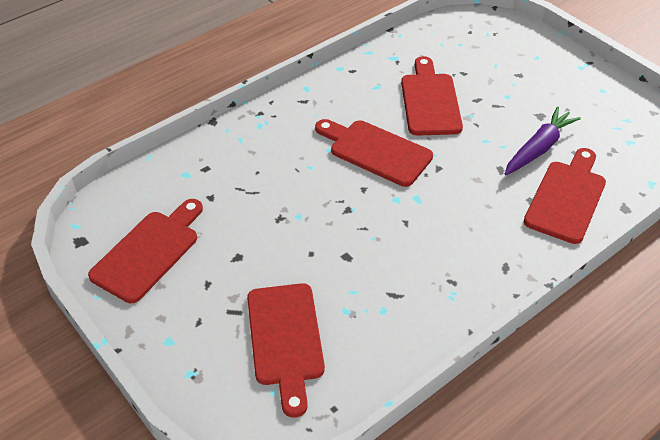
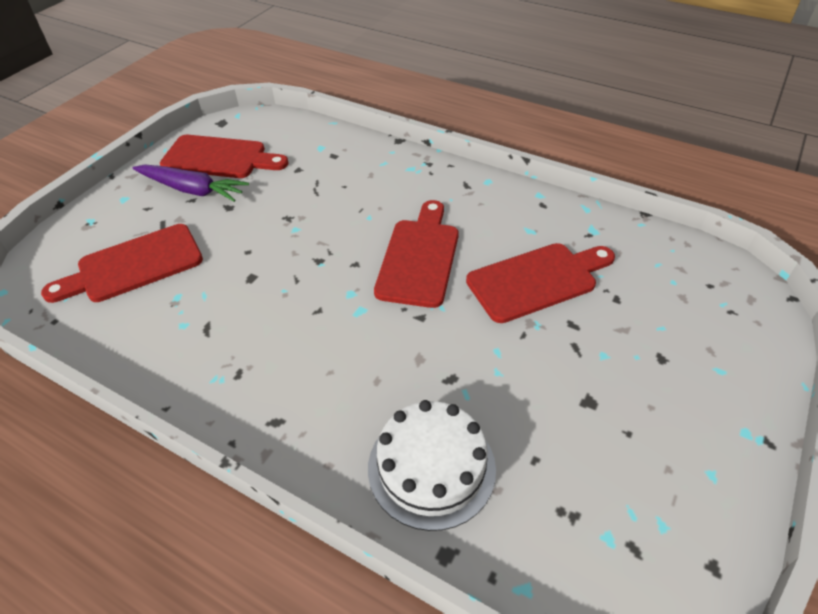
camera: 70 degrees right, 0 degrees up
purple carrot [505,106,581,175] -> purple carrot moved to [133,165,249,202]
red cutting board [524,148,606,244] -> white cake [368,400,496,531]

